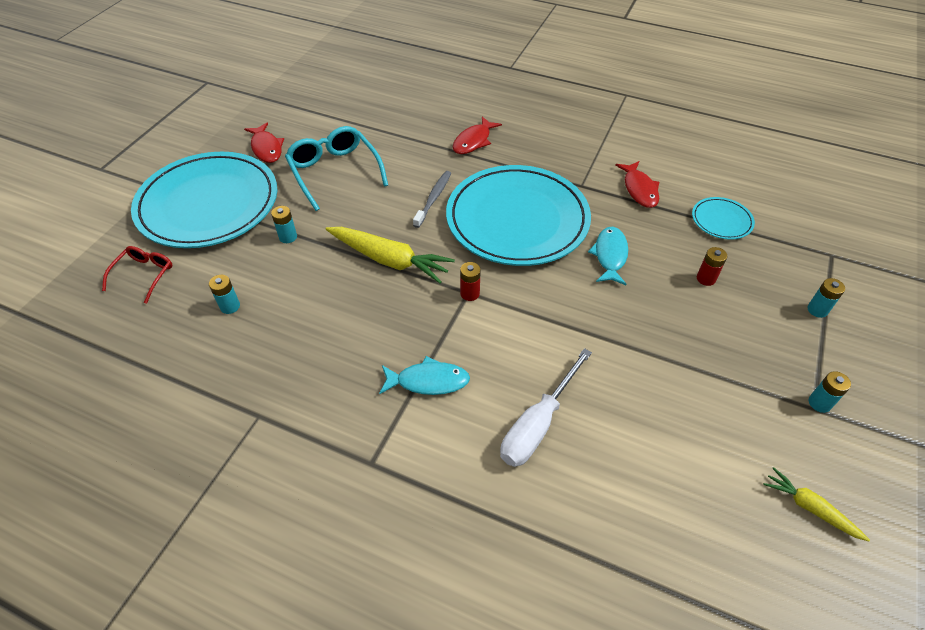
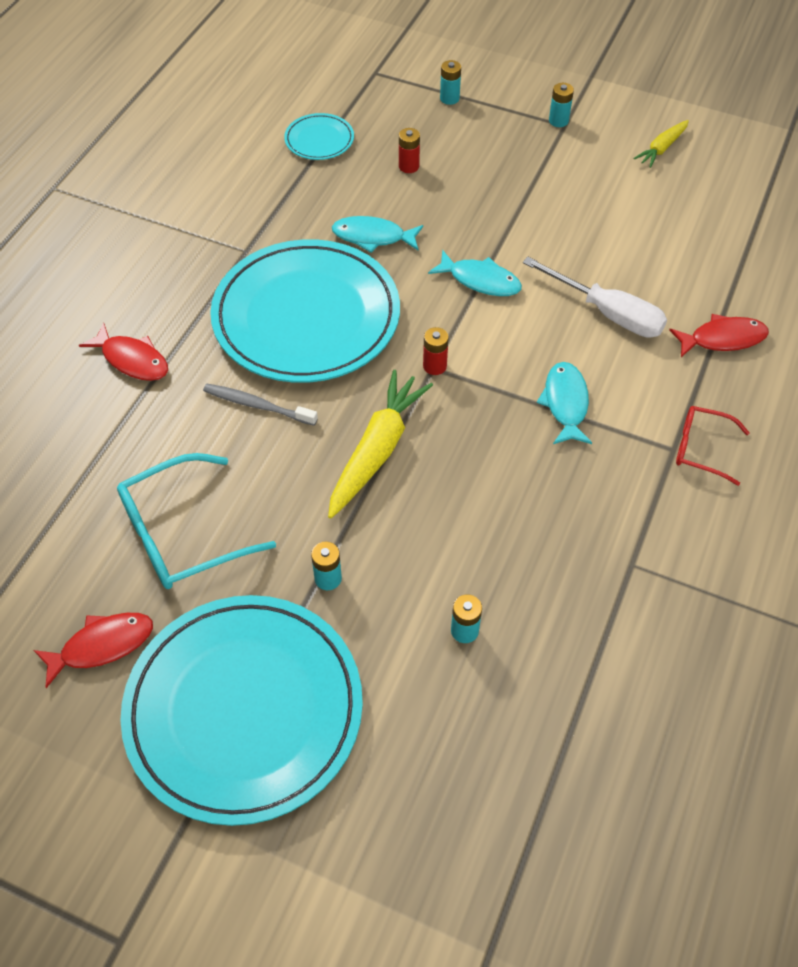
camera: 90 degrees left, 5 degrees up
red glasses [102,246,173,304] -> red glasses moved to [676,406,750,486]
red fish [615,161,659,208] -> red fish moved to [669,314,769,357]
none -> turquoise fish [428,250,522,296]

